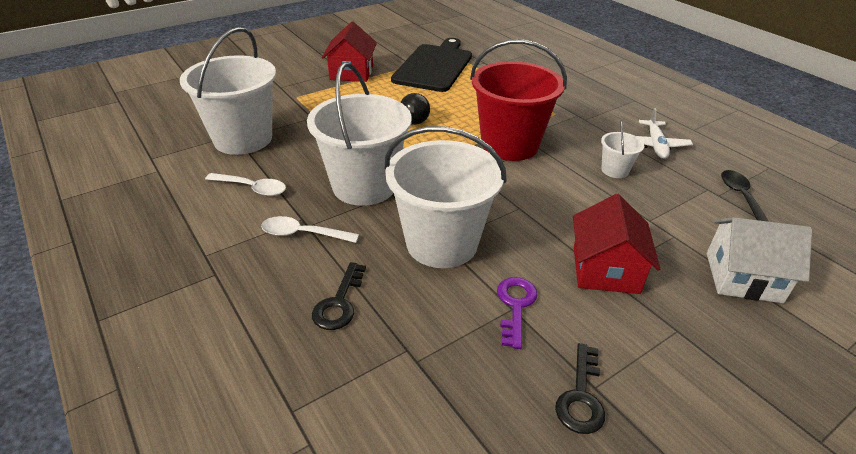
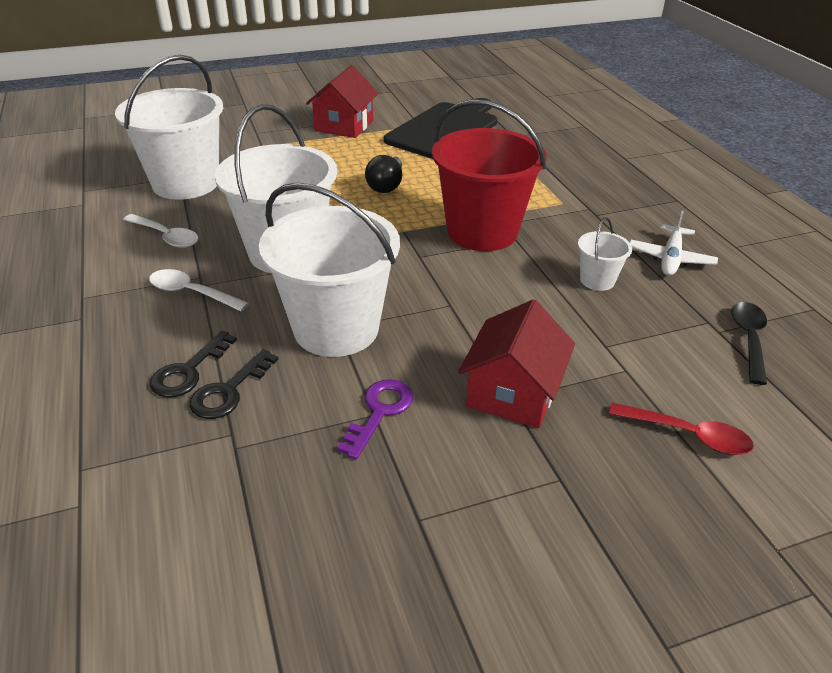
camera: 15 degrees right, 0 degrees up
black key [555,343,605,434] -> black key moved to [190,349,279,419]
white house [707,217,812,303] -> red spoon [609,403,754,455]

